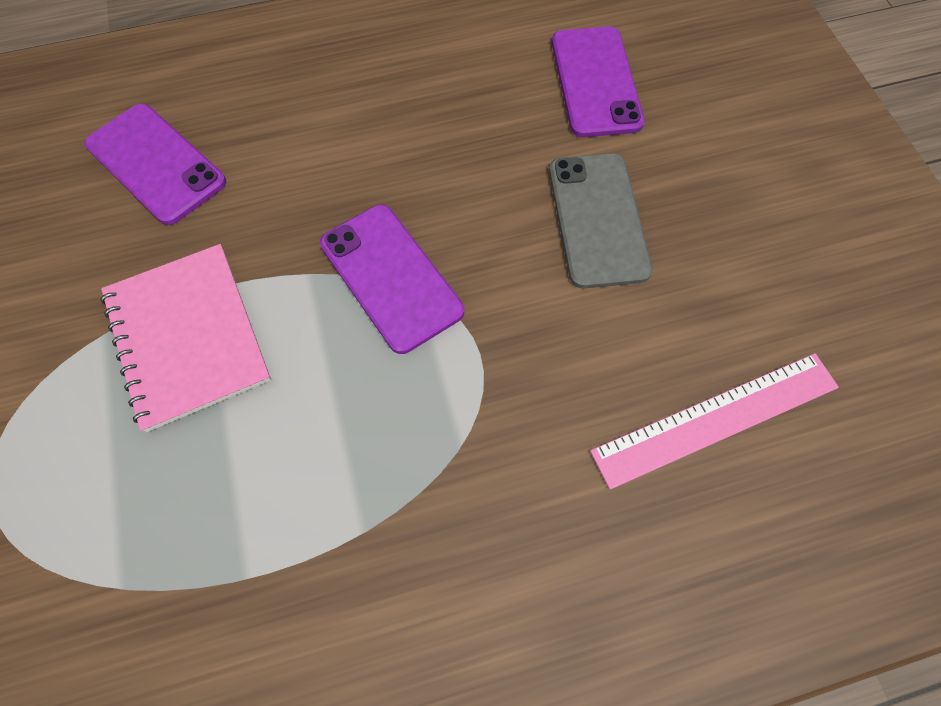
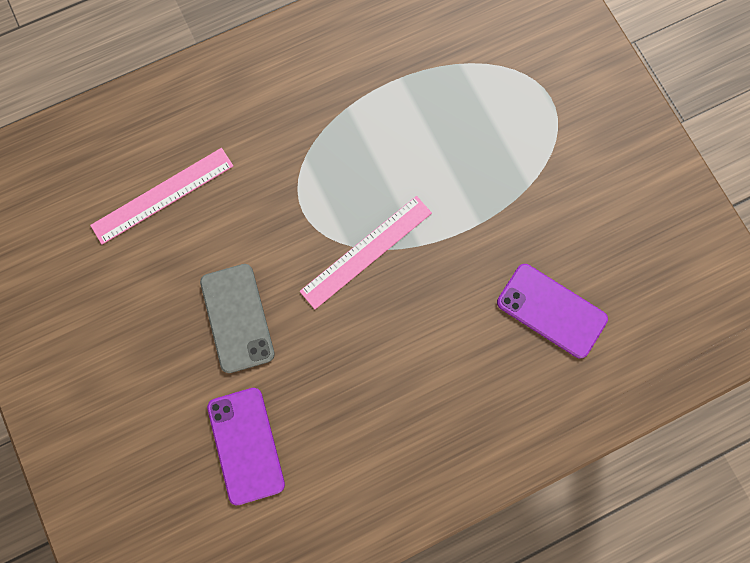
camera: 170 degrees right, 10 degrees up
pink notebook [100,244,271,432] -> none
purple phone [320,205,464,354] -> pink ruler [300,196,432,309]

